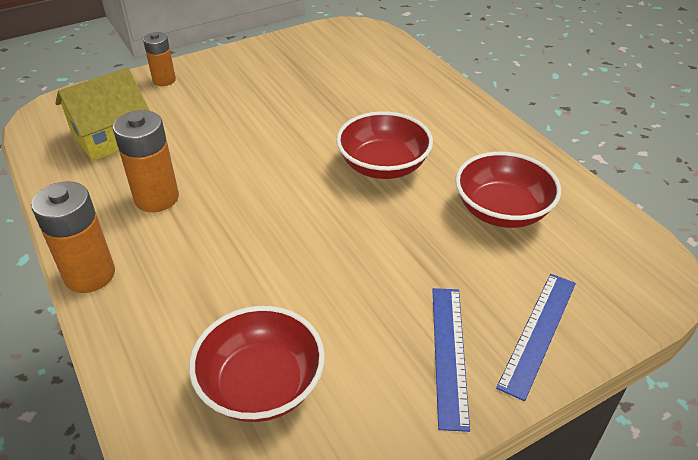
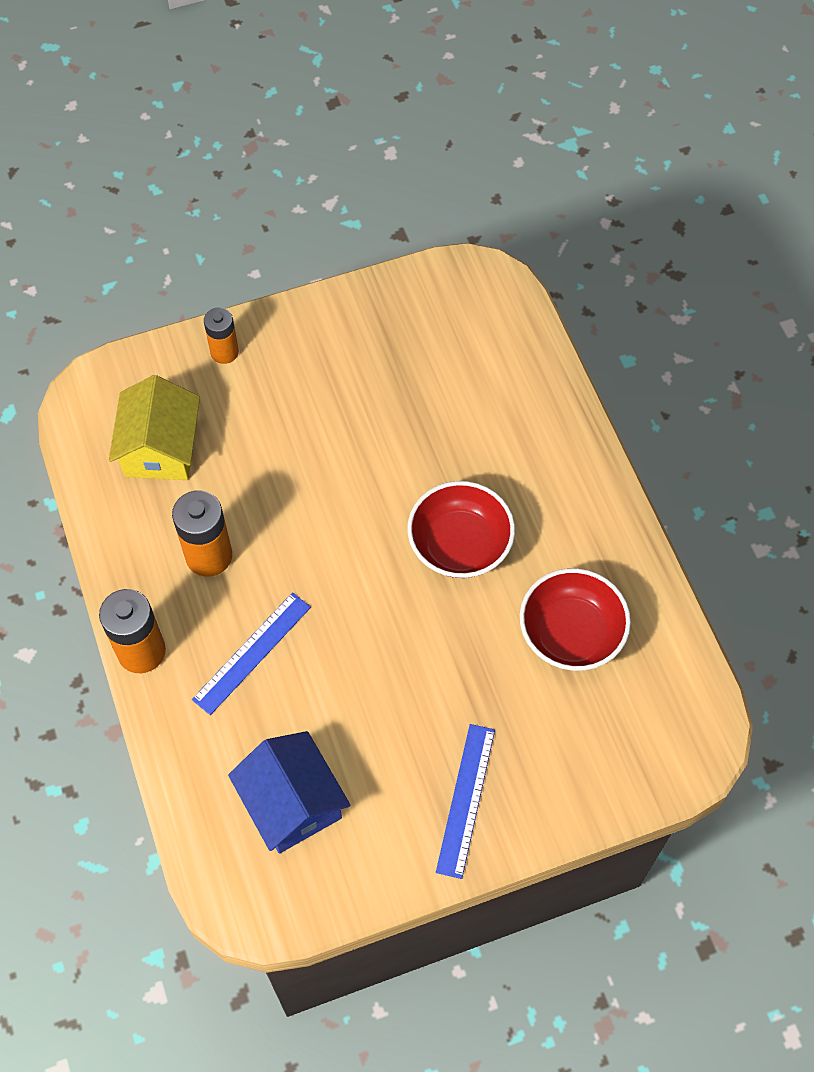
camera: 10 degrees right, 20 degrees up
yellow house [55,68,150,161] -> yellow house turned 60 degrees counterclockwise [109,375,200,480]
red bowl [189,306,325,422] -> blue house [228,731,351,854]
blue ruler [496,274,576,401] -> blue ruler moved to [192,592,311,715]

